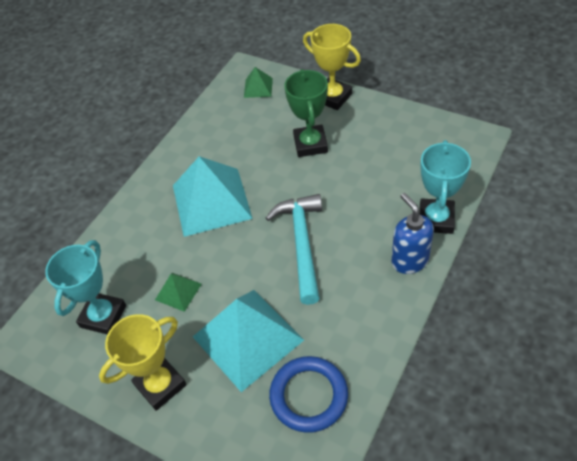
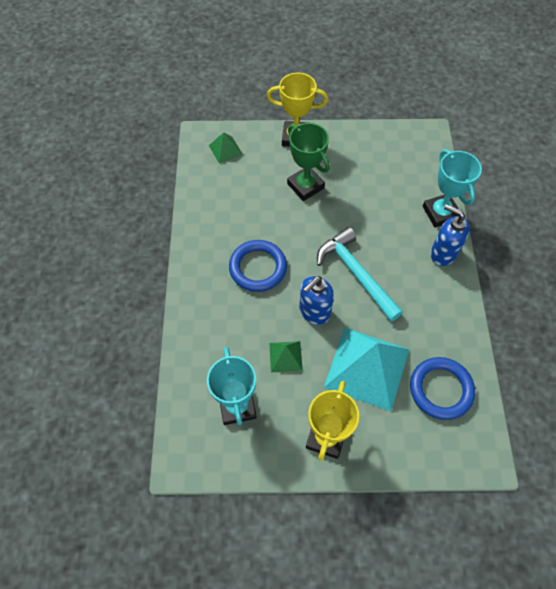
camera: 35 degrees left, 10 degrees up
turquoise pyramid [173,156,253,237] -> blue ring [229,240,287,292]
none -> blue soap dispenser [299,276,334,325]

